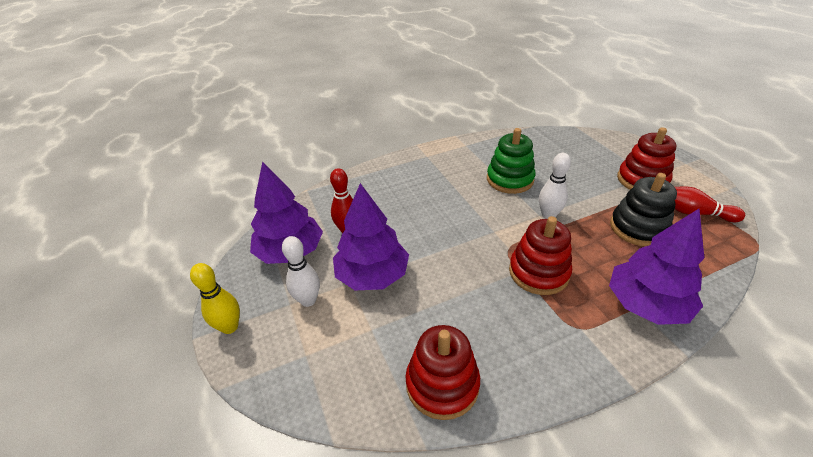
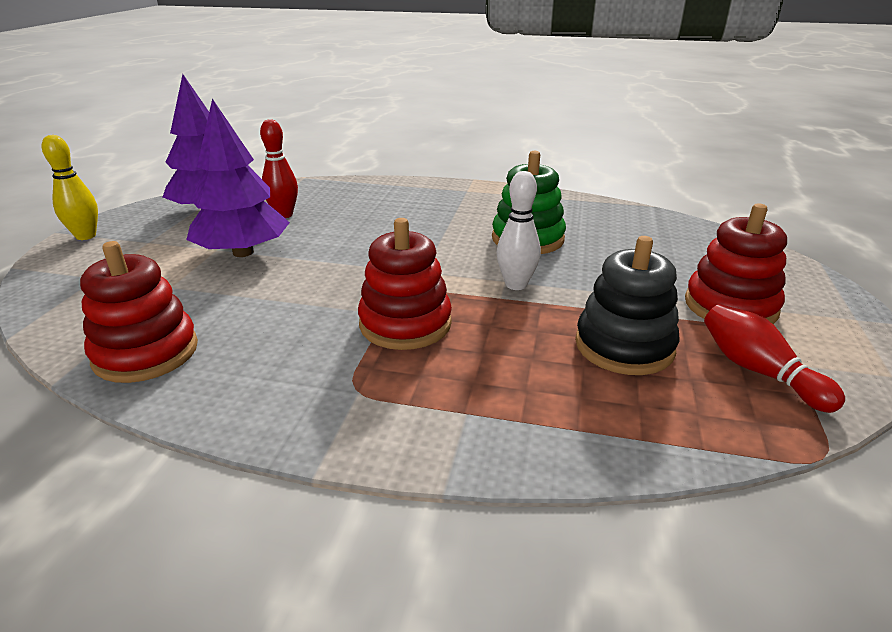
camera: 35 degrees right, 10 degrees down
white bowling pin [282,236,320,307] -> none
purple tree [609,209,704,325] -> none

